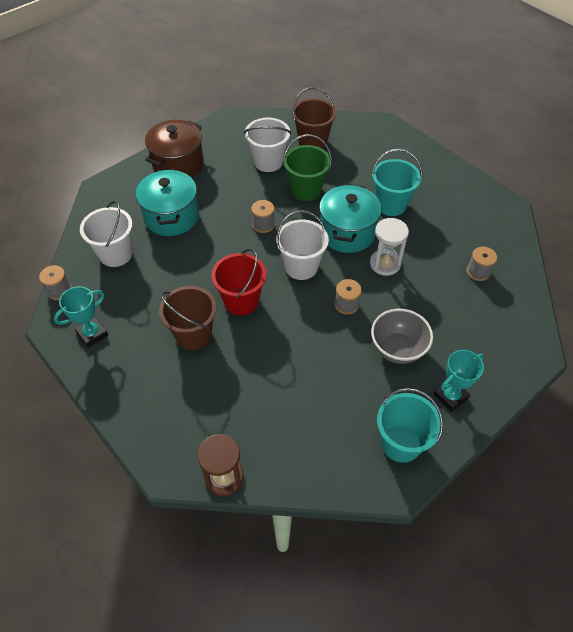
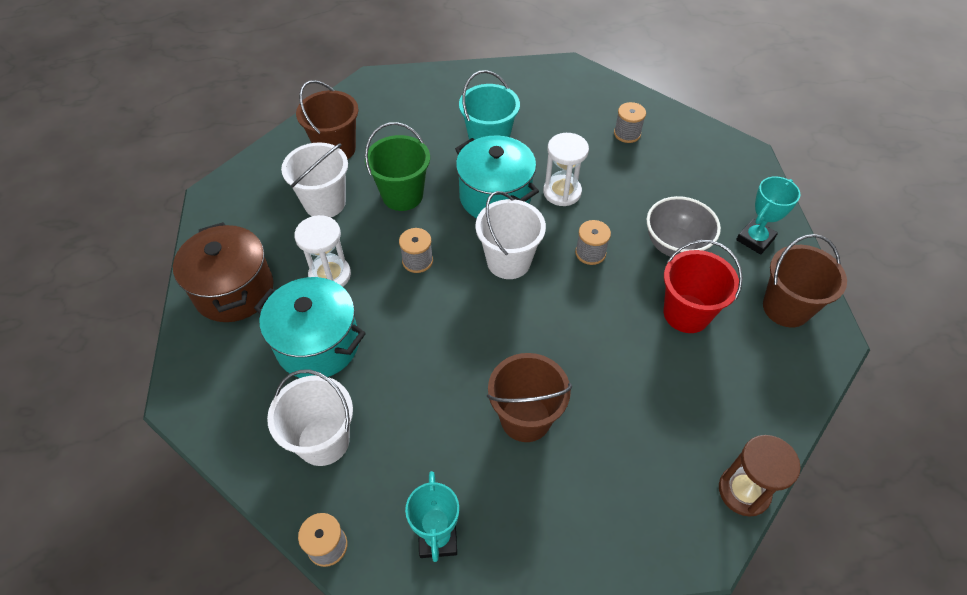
camera: 55 degrees left, 0 degrees up
red bucket [211,248,266,316] -> red bucket moved to [664,240,743,333]
turquoise bucket [377,388,443,463] -> brown bucket [763,234,847,328]
turquoise trophy [433,350,484,412] -> turquoise trophy turned 45 degrees clockwise [736,176,800,255]
none -> white hourglass [294,215,351,287]

